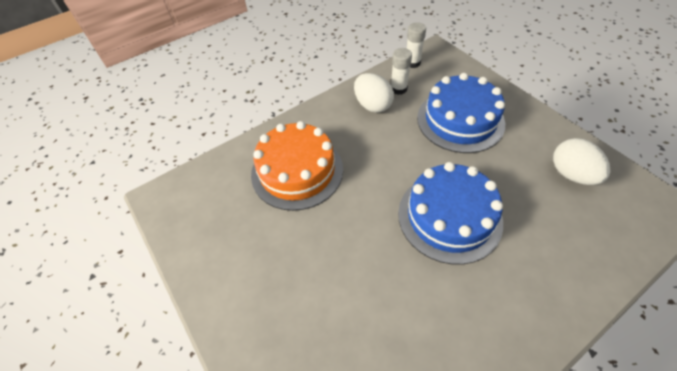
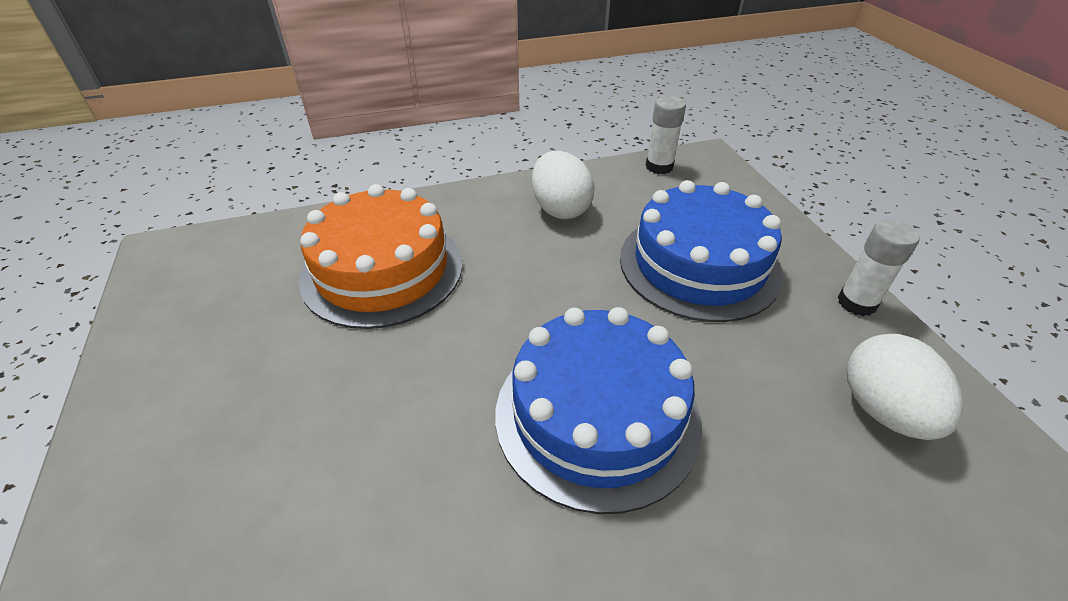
camera: 15 degrees right, 10 degrees down
white glue stick [391,48,412,95] -> white glue stick moved to [837,220,920,316]

